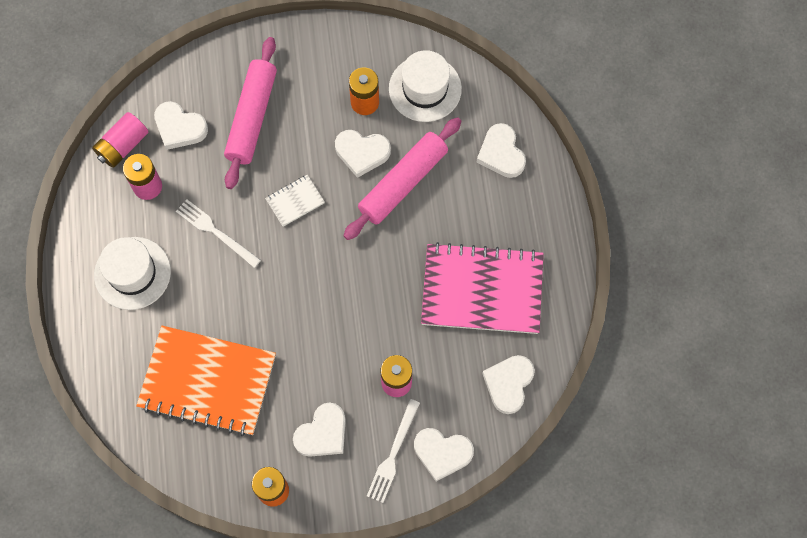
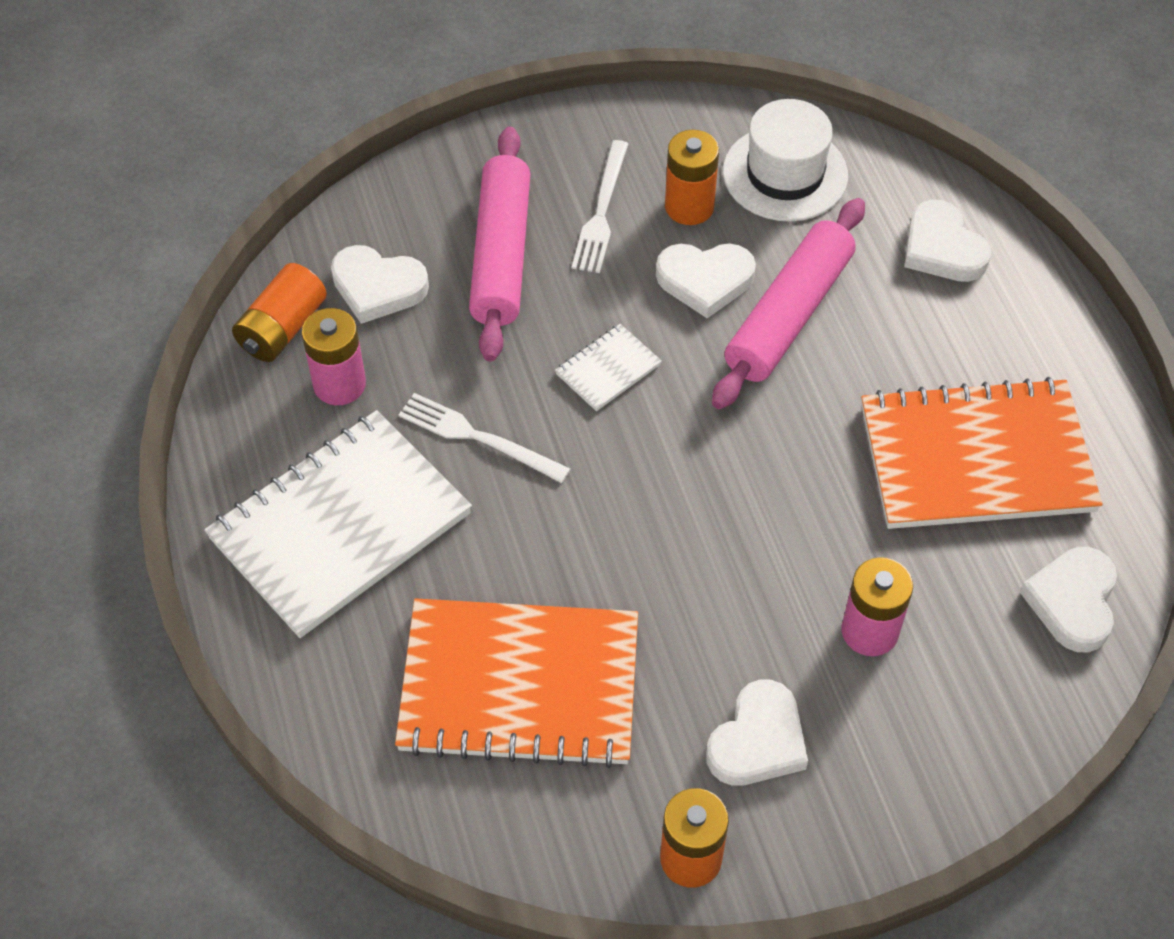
camera: 10 degrees left, 15 degrees down
pink battery [92,112,149,168] -> orange battery [232,263,327,362]
white hat [94,237,171,310] -> white notebook [205,410,472,638]
white fork [367,399,420,503] -> white fork moved to [572,140,628,273]
white heart [414,428,474,481] -> none
pink notebook [421,242,544,334] -> orange notebook [861,377,1103,529]

